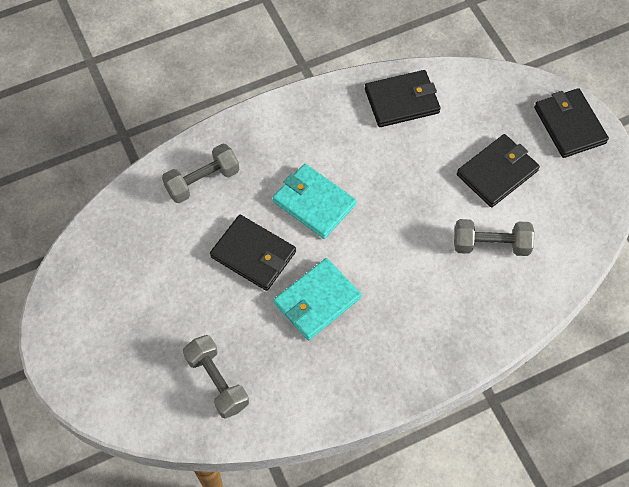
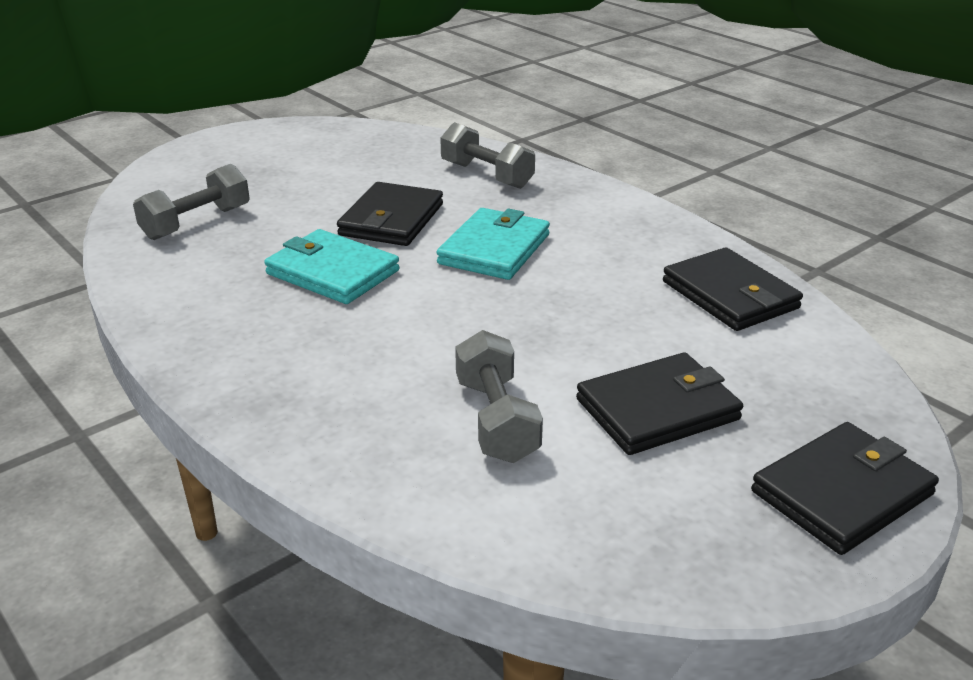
camera: 75 degrees right, 30 degrees down
black wallet [457,134,540,208] -> black wallet turned 60 degrees counterclockwise [576,352,743,455]

